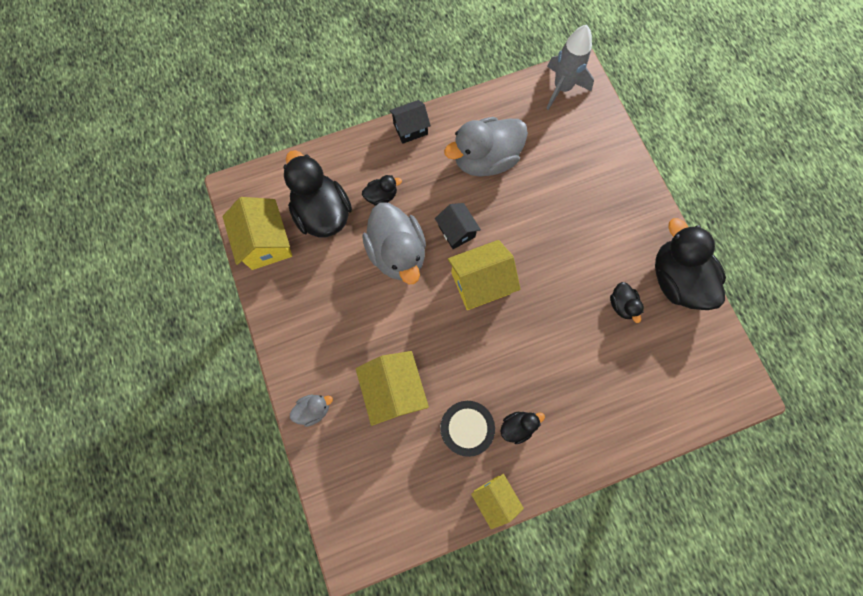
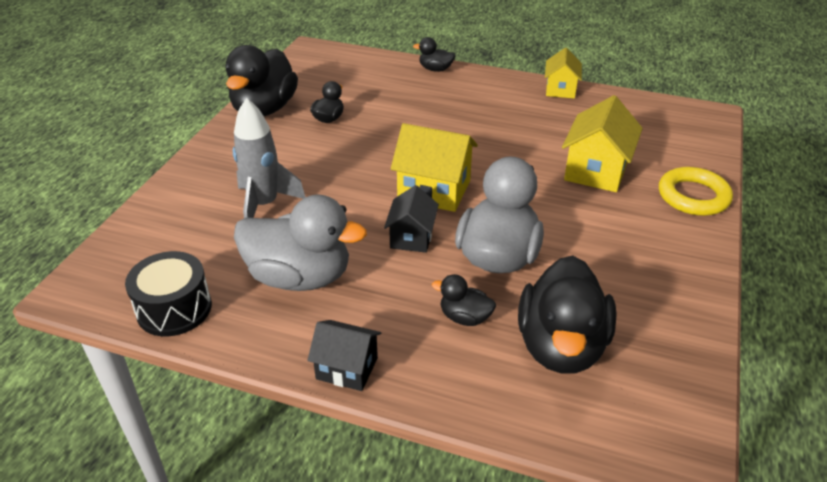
camera: 140 degrees left, 35 degrees down
yellow house [223,197,292,270] -> none
grey duck [290,394,333,427] -> yellow ring [659,167,733,216]
black drum [440,401,495,457] -> black drum moved to [125,251,212,336]
black duck [501,411,545,444] -> black duck moved to [413,37,456,72]
grey rocket [546,25,594,110] -> grey rocket moved to [233,98,306,218]

